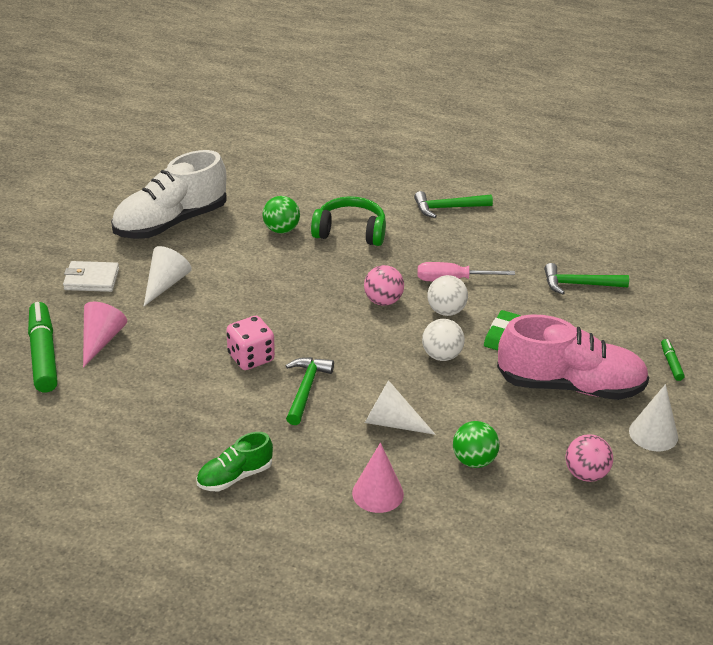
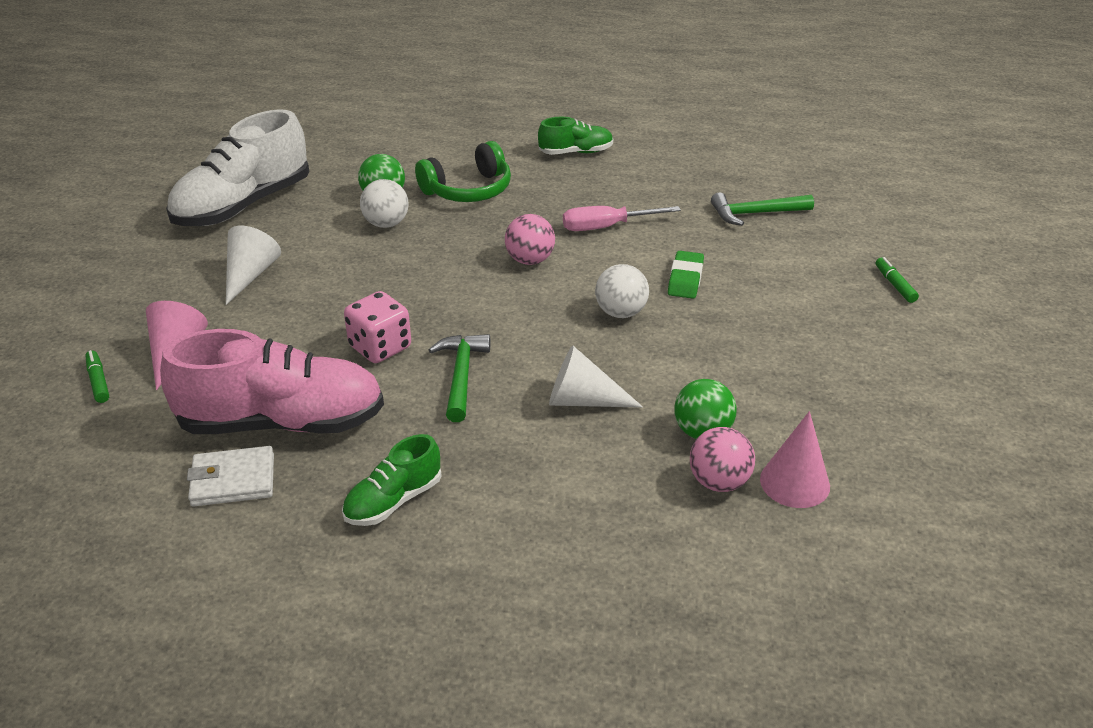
camera: 10 degrees left, 0 degrees up
green marker [28,302,58,392] -> green marker [85,350,109,403], size x0.46
white wallet [63,261,119,292] -> white wallet moved to [187,446,274,507]
green headphones [311,196,386,246] -> green headphones turned 150 degrees clockwise [415,141,511,202]
pink cone [352,443,404,513] -> pink cone moved to [760,411,830,508]
green hammer [414,191,493,218] -> green shoe [538,117,613,155]
white ball [427,275,468,316] -> white ball moved to [360,179,409,228]
pink shoe [497,315,649,400] -> pink shoe moved to [160,329,384,434]
pink ball [566,434,613,482] -> pink ball moved to [690,427,755,492]
white cone [629,384,678,451] -> none

